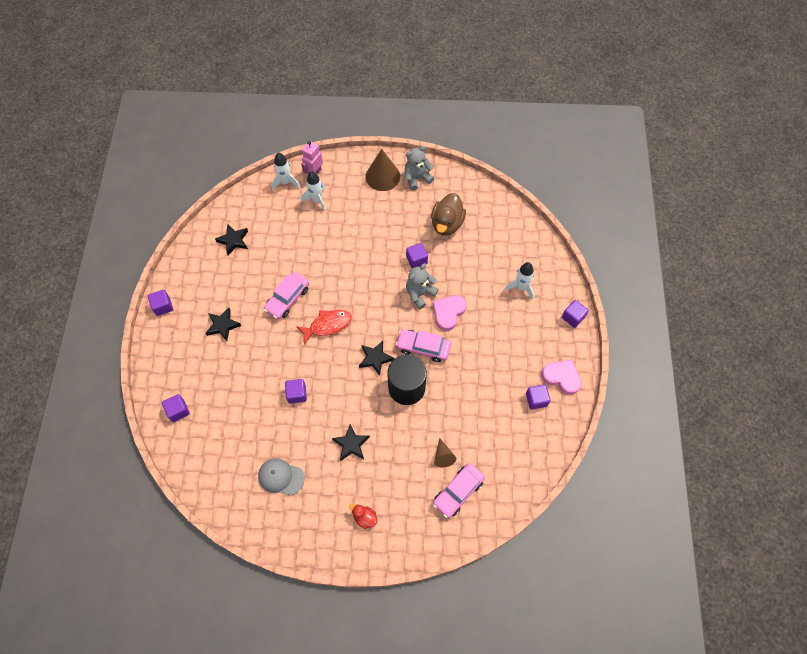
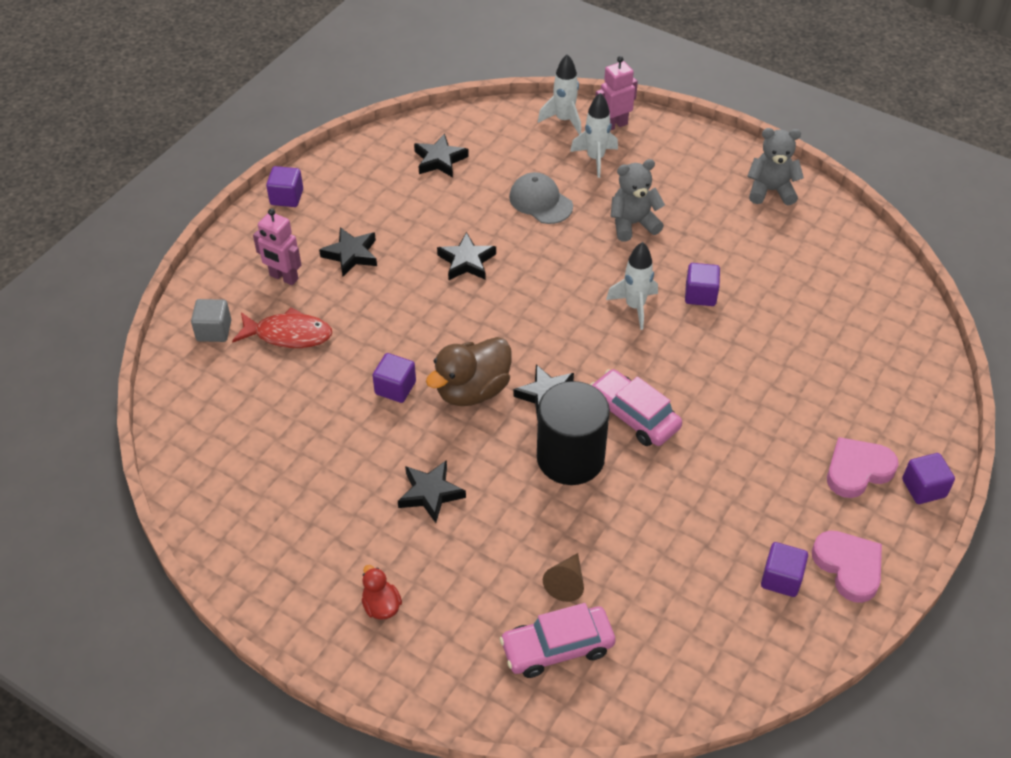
camera: 30 degrees right, 15 degrees down
purple cube [162,394,190,422] -> grey cube [191,299,231,342]
grey cap [258,458,305,496] -> grey cap moved to [509,172,573,224]
pink car [263,272,309,319] -> black star [437,232,496,280]
red fish [296,310,352,345] -> red fish moved to [232,307,332,348]
brown cone [366,149,400,191] -> none
grey teddy bear [406,263,438,309] -> grey teddy bear moved to [611,159,665,242]
brown duck [431,193,466,236] -> brown duck moved to [426,337,512,406]
pink heart [433,295,467,331] -> pink heart moved to [827,437,899,498]
white rocket [504,262,534,300] -> white rocket moved to [606,242,658,330]
none -> pink robot [253,208,301,285]

